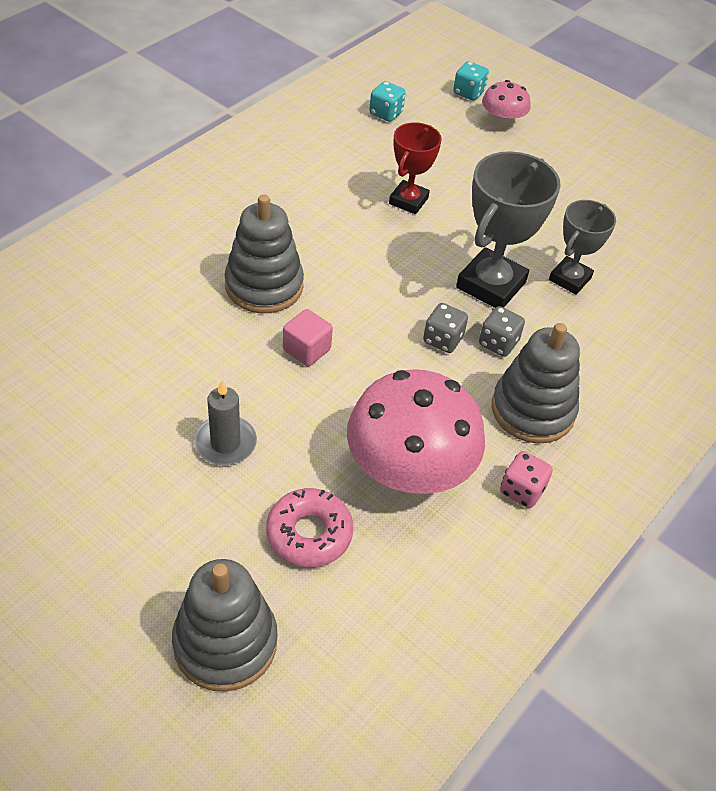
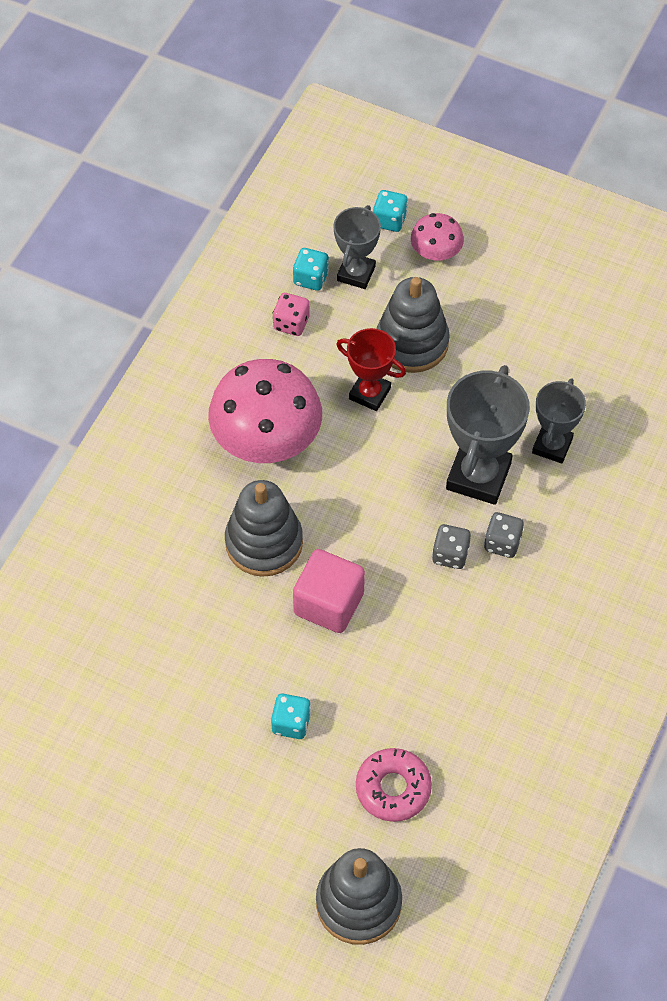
camera: 10 degrees left, 10 degrees up
grey candle [194,380,257,465] -> turquoise dice [271,694,311,739]
pink cube [283,309,333,366] -> pink cube [293,549,365,633], size x1.59
pink mushroom [347,369,485,494] -> pink mushroom moved to [208,359,322,463]
red trophy [389,122,442,214] -> red trophy turned 75 degrees counterclockwise [336,328,406,411]
grey stacking toy [492,323,580,444] -> grey stacking toy moved to [377,277,450,373]
pink dice [500,451,553,508] -> pink dice moved to [273,293,310,336]
none -> grey trophy [334,205,381,289]

